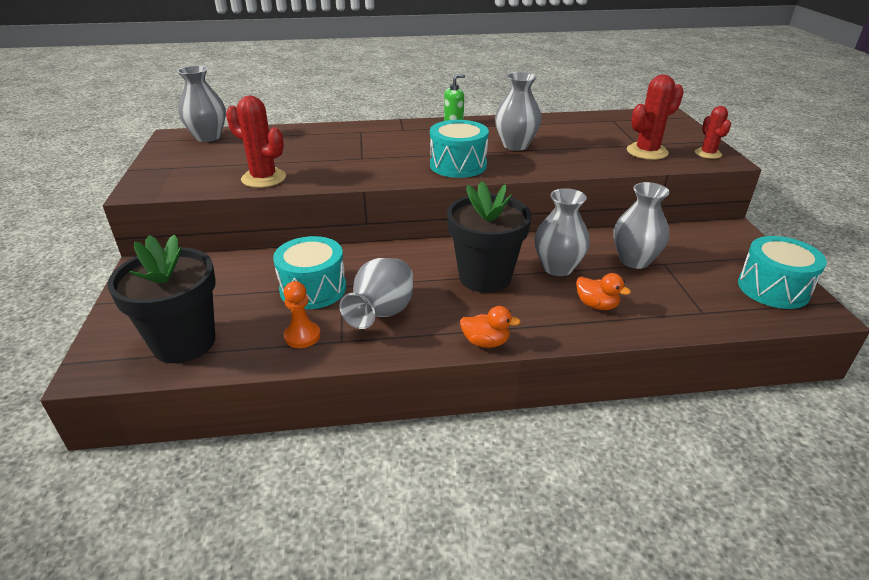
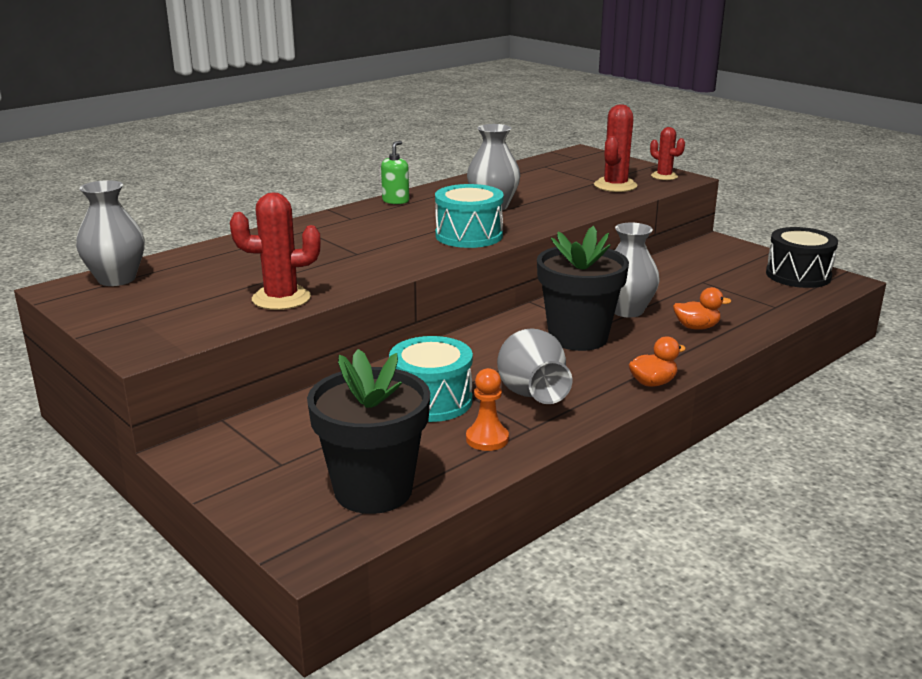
camera: 35 degrees left, 10 degrees down
grey vase [613,182,670,269] -> none
turquoise drum [738,236,827,309] -> black drum [766,227,838,288]

